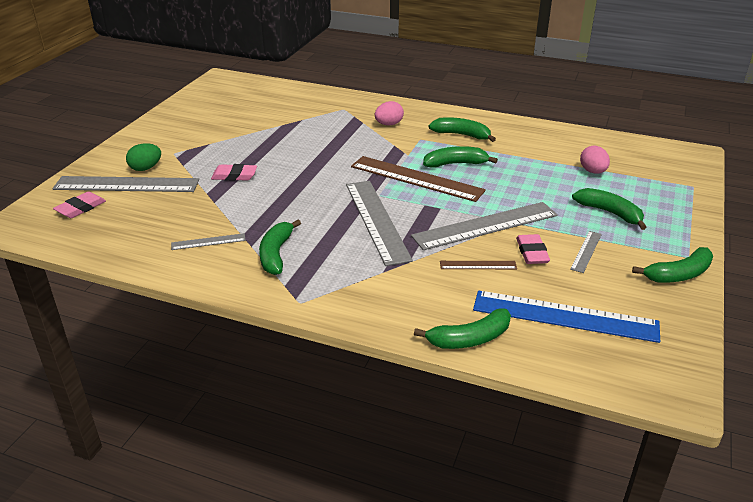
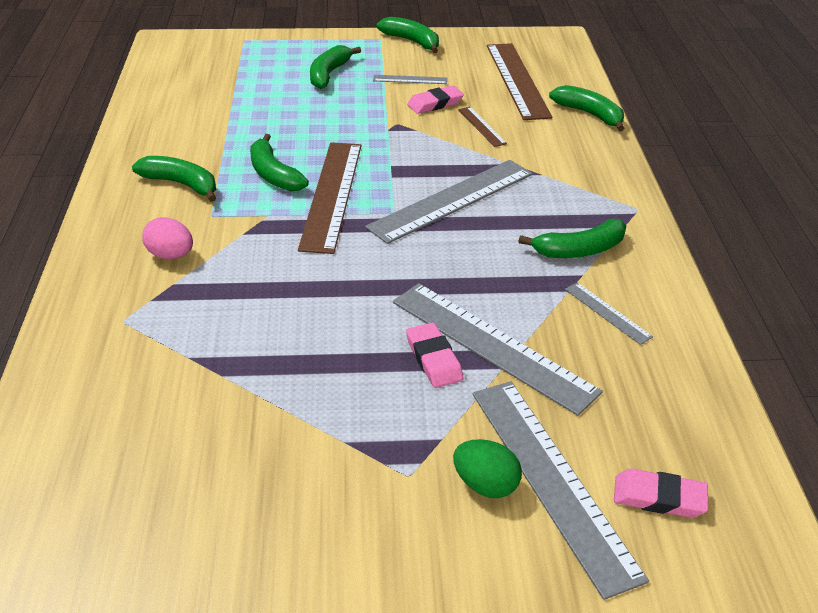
camera: 115 degrees left, 5 degrees up
grey ruler [411,202,558,250] -> grey ruler moved to [393,283,603,416]
green banana [429,117,496,142] -> green banana turned 120 degrees clockwise [132,156,216,202]
blue ruler [473,290,660,343] -> brown ruler [487,43,552,120]
pink egg [580,146,610,174] -> none

